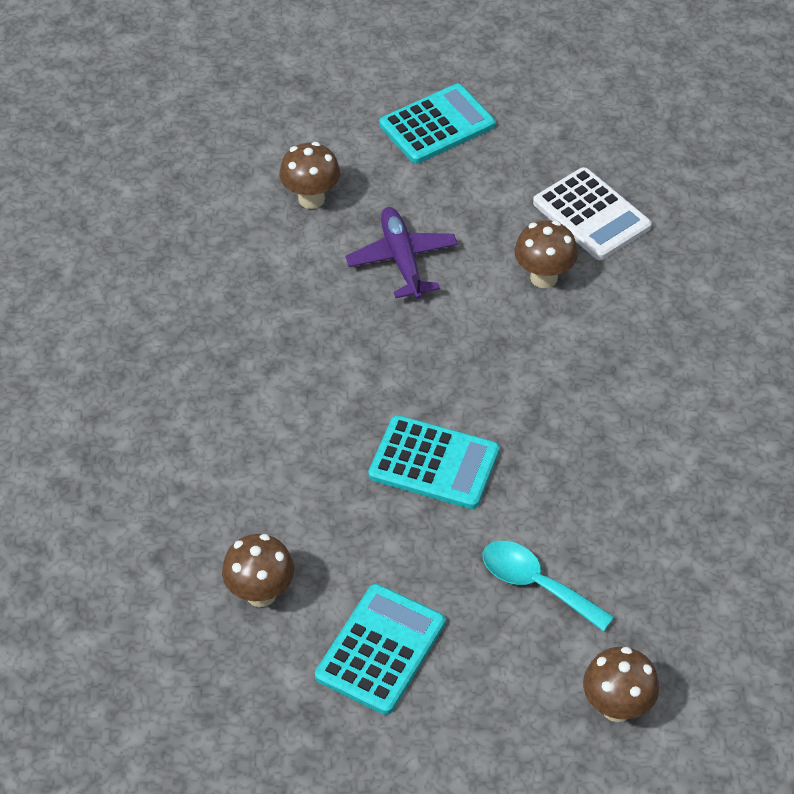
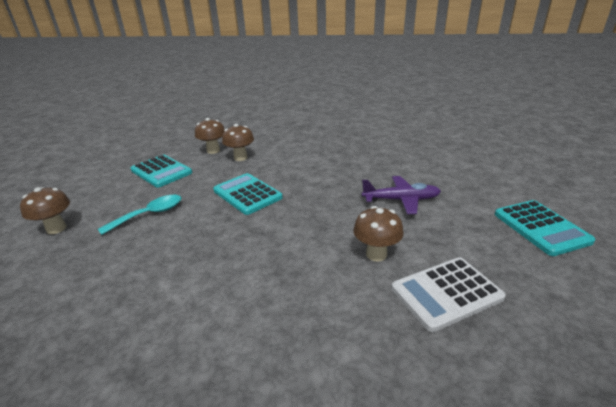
camera: 105 degrees right, 20 degrees down
brown mushroom [279,142,340,209] -> brown mushroom moved to [222,124,254,161]
turquoise calculator [368,415,500,509] -> turquoise calculator turned 105 degrees clockwise [213,173,283,215]

